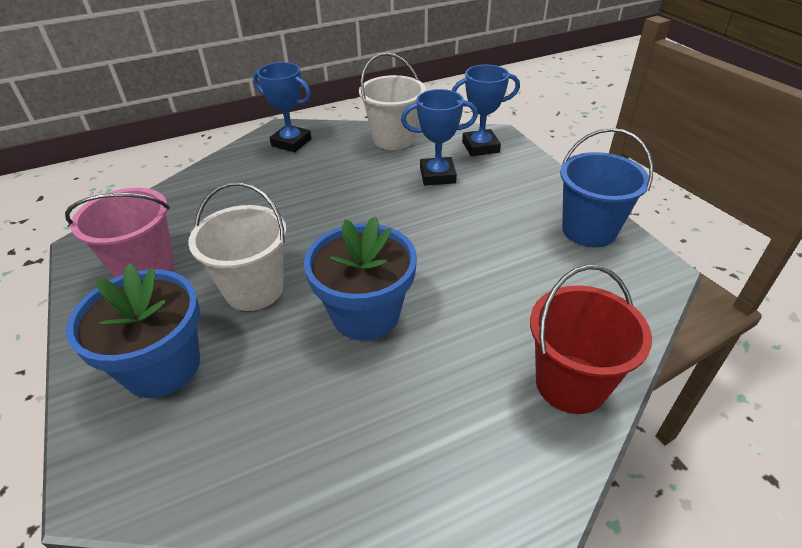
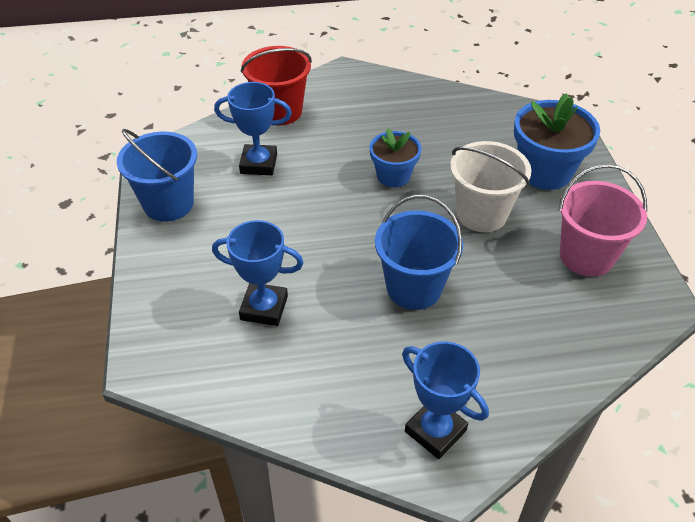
camera: 165 degrees left, 5 degrees up
blue flower pot [304,216,417,340] -> blue flower pot [370,129,421,187], size x0.63
white bucket [359,53,426,150] -> none
blue trophy [452,65,520,156] -> blue trophy moved to [214,82,292,175]
none -> blue bucket [375,195,463,310]

